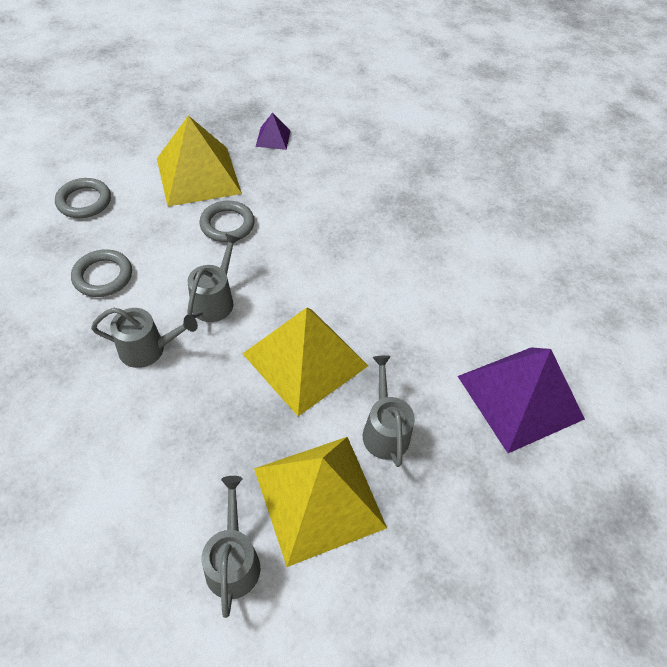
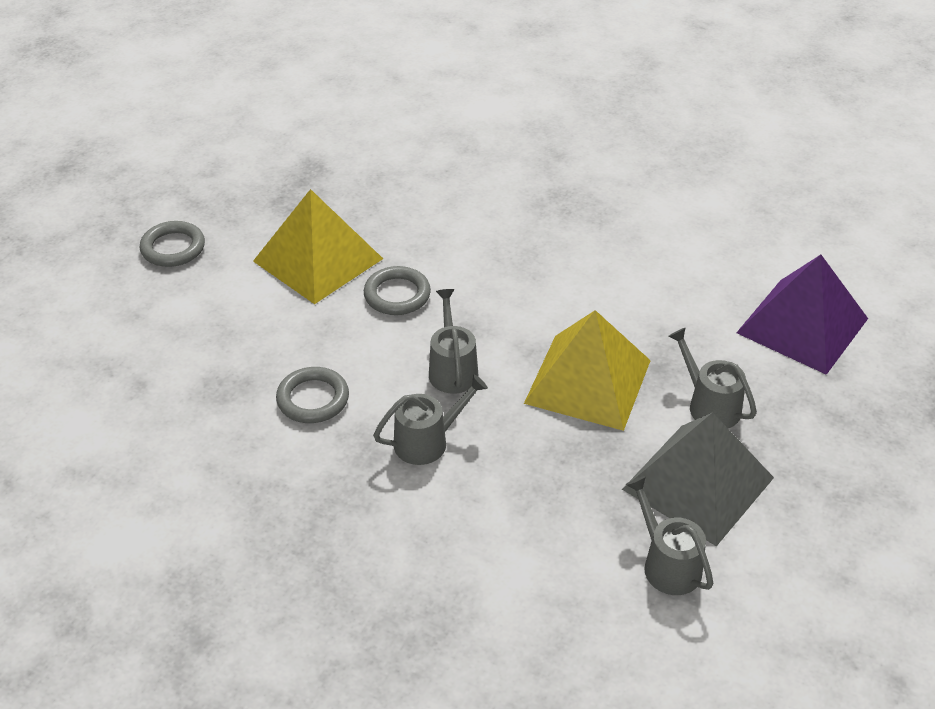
camera: 25 degrees left, 10 degrees down
grey ring [55,178,111,218] -> grey ring moved to [140,221,205,267]
yellow pyramid [254,437,387,567] -> grey pyramid [622,412,774,546]
purple pyramid [256,113,291,150] -> none

